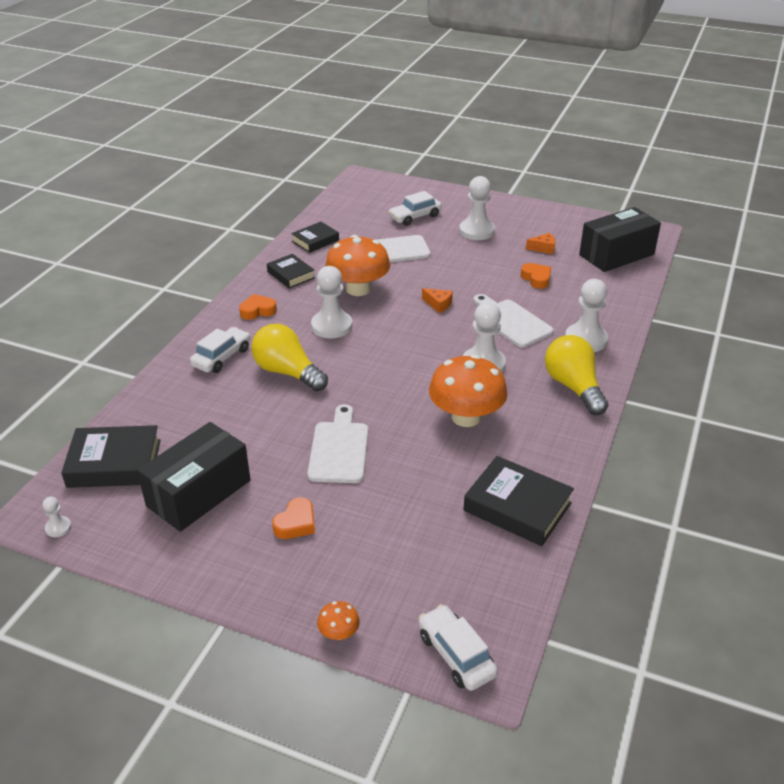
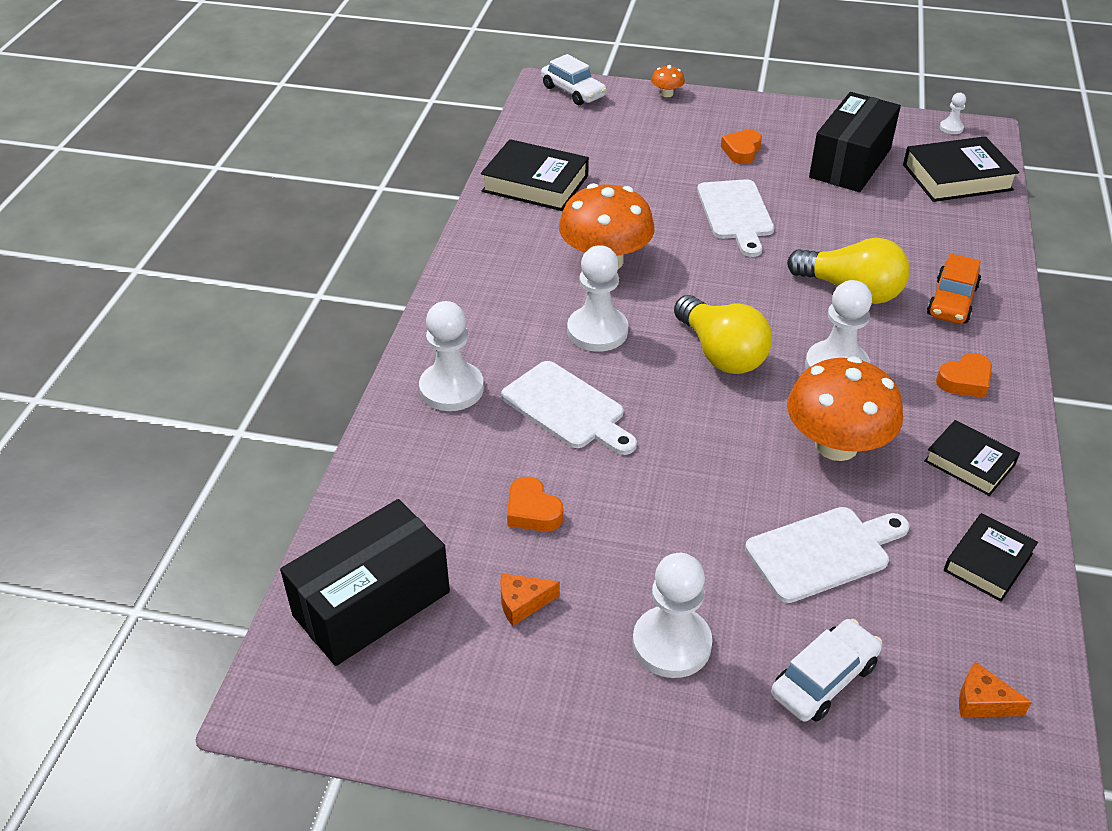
camera: 170 degrees right, 5 degrees up
white car [190,327,250,373] -> orange car [927,254,981,324]
orange cheese [422,288,453,313] -> orange cheese moved to [959,662,1032,717]
yellow light bulb [545,335,608,415] -> yellow light bulb moved to [674,295,772,374]

